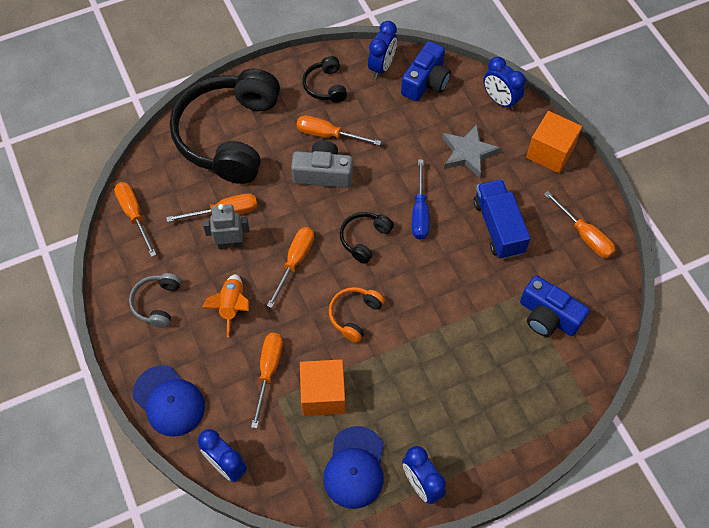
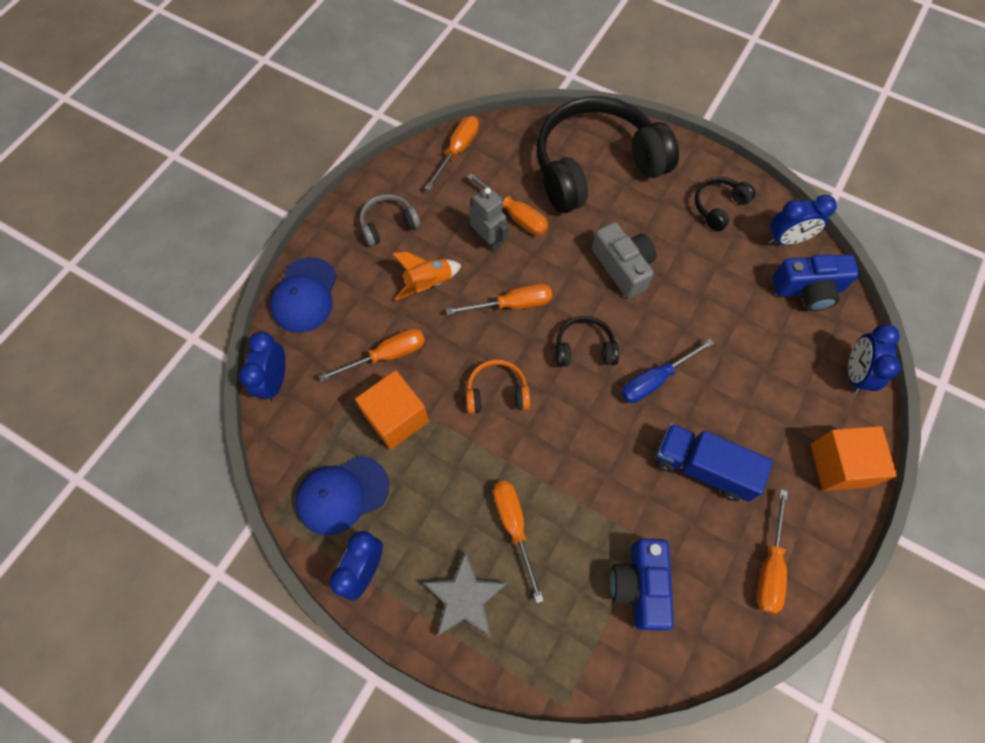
camera: 55 degrees right, 5 degrees up
orange screwdriver [296,115,381,146] -> orange screwdriver moved to [493,481,544,603]
grey star [442,124,501,178] -> grey star moved to [422,551,507,637]
blue truck [473,179,531,259] -> blue truck turned 105 degrees counterclockwise [655,423,773,502]

